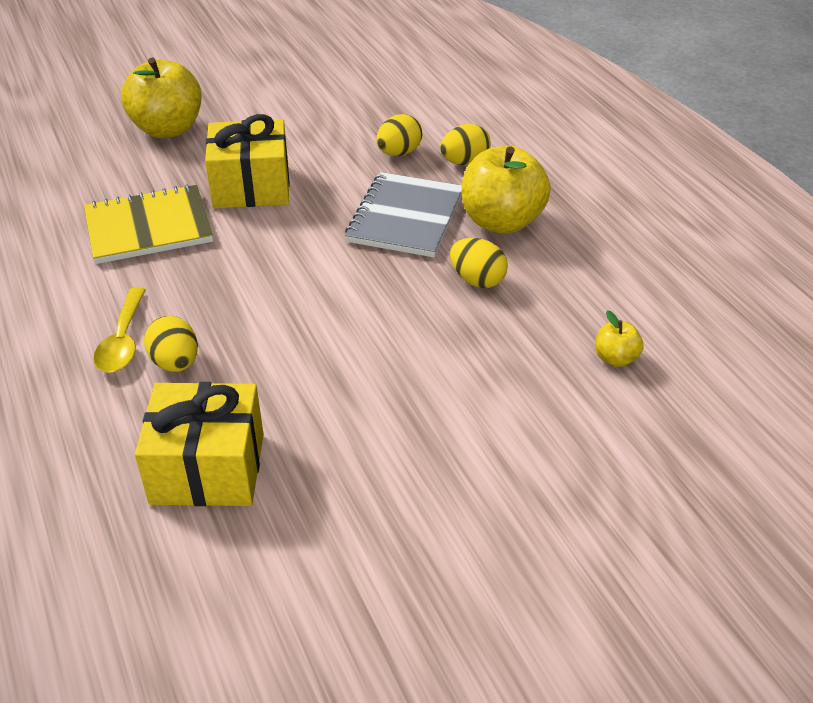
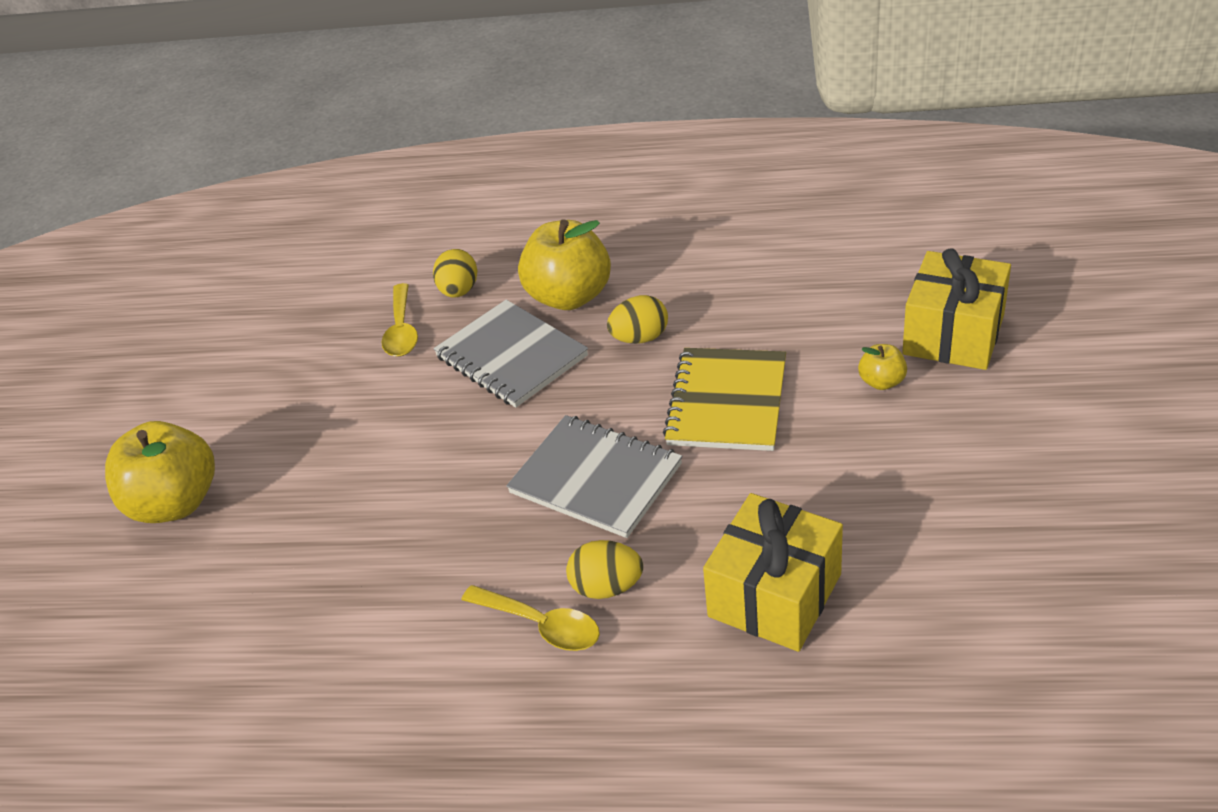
camera: 55 degrees left, 0 degrees up
yellow notebook [84,184,213,264] -> yellow notebook moved to [663,348,786,451]
yellow gift [205,114,290,209] -> yellow gift moved to [902,248,1011,370]
yellow egg [376,114,423,156] -> yellow spoon [381,283,418,357]
yellow apple [595,310,643,367] -> yellow apple moved to [858,344,907,390]
none -> grey notebook [506,415,682,538]

